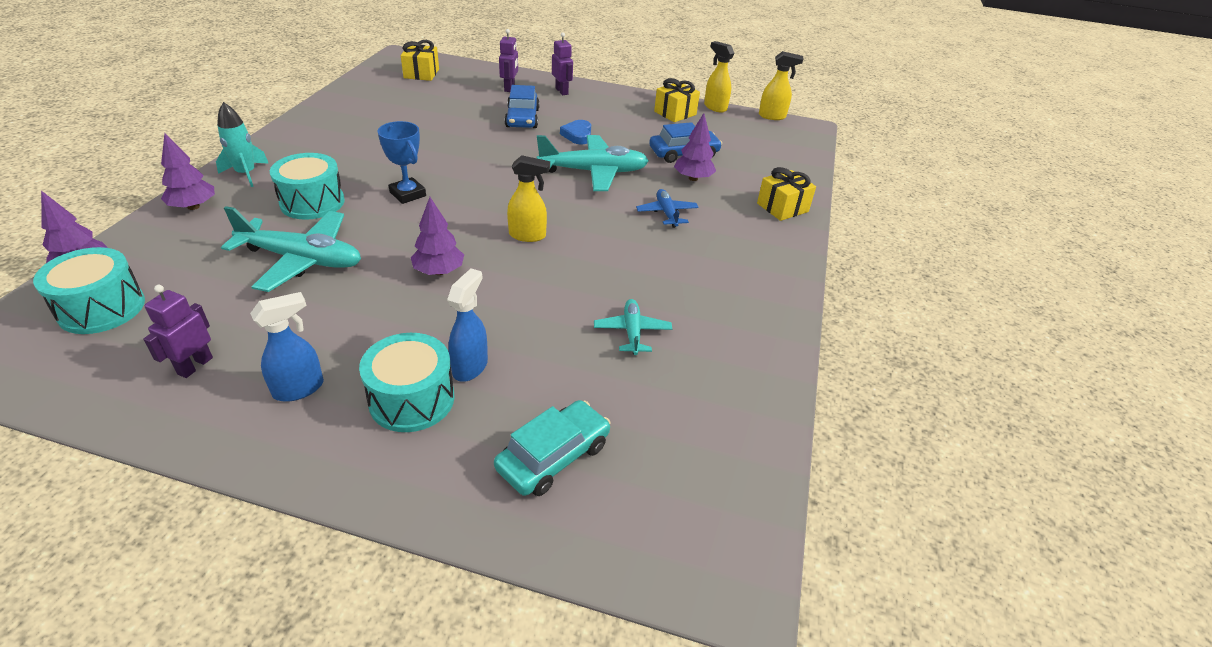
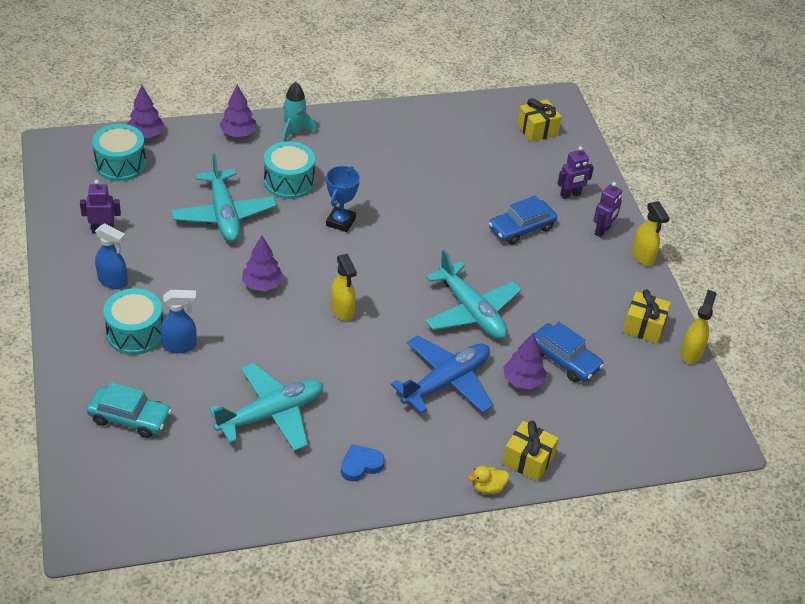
camera: 60 degrees right, 5 degrees up
blue heart [560,120,591,144] -> blue heart moved to [341,444,385,482]
turquoise plane [594,299,672,355] -> turquoise plane [209,363,324,451], size x1.87
blue plane [636,189,699,228] -> blue plane [391,336,493,414], size x1.87
yellow spray bottle [759,51,804,120] -> yellow spray bottle moved to [632,201,670,266]
none -> yellow duck [467,466,509,494]

